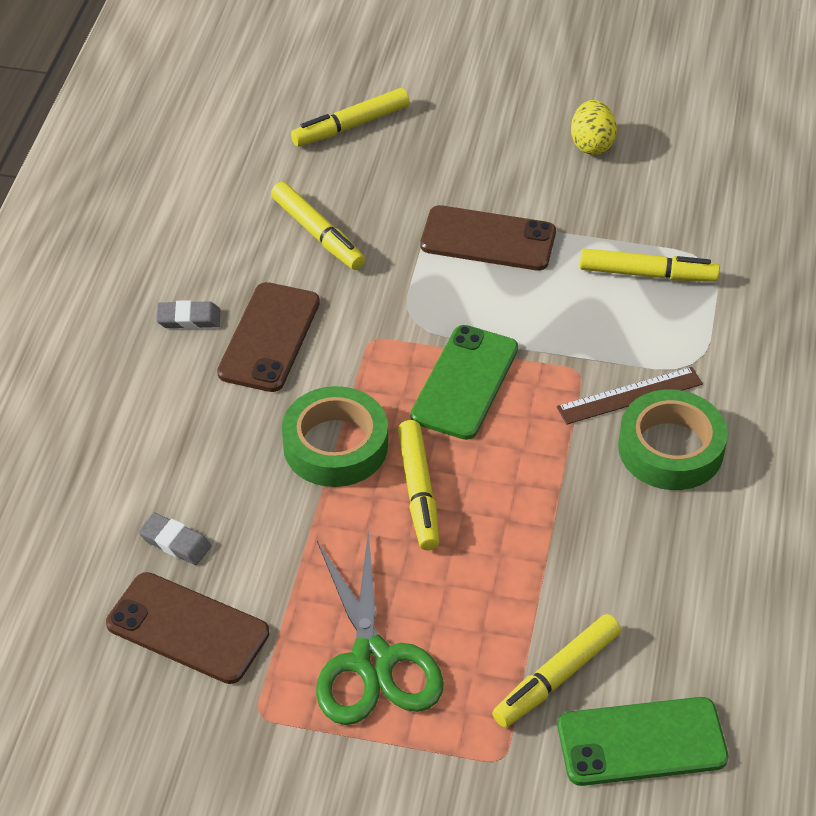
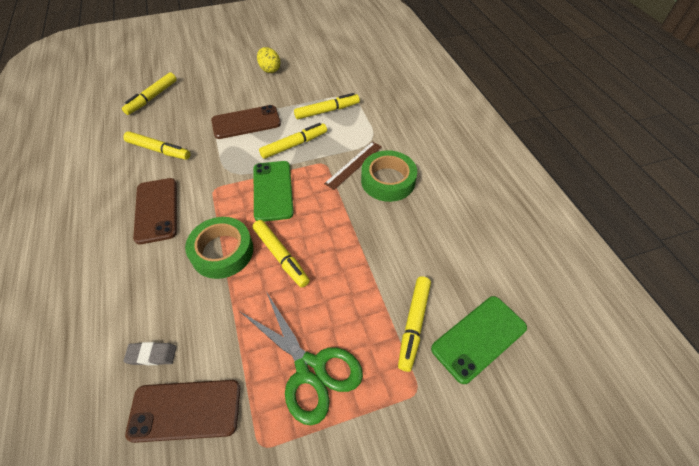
camera: 30 degrees left, 5 degrees up
grey eraser [156,300,220,329] -> none
none -> yellow marker [259,123,327,159]

